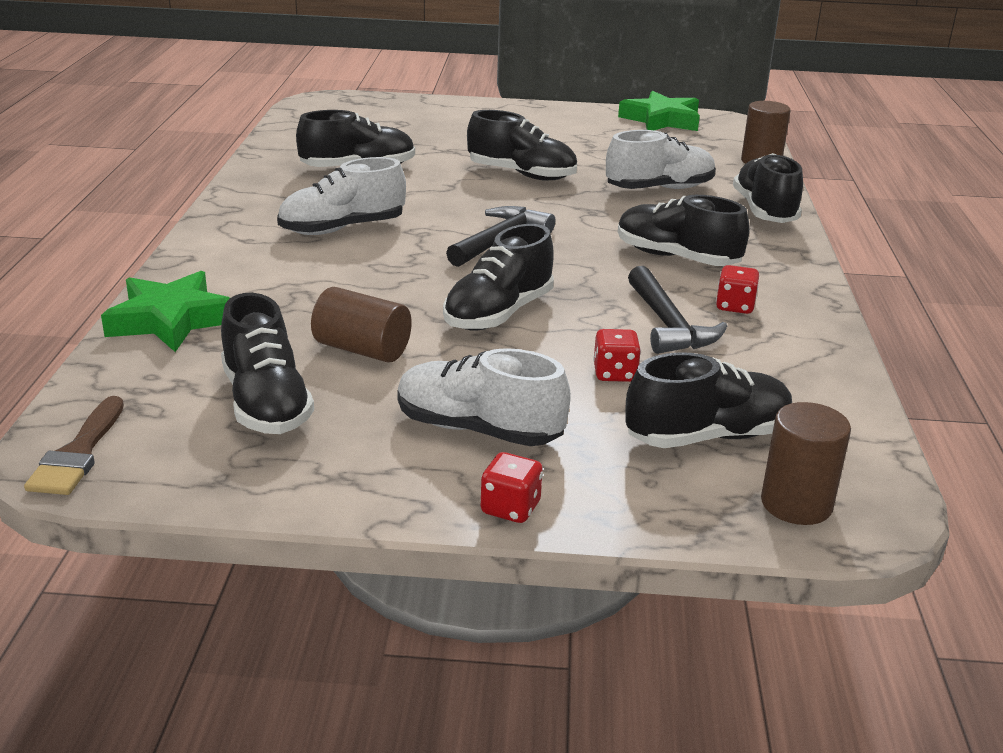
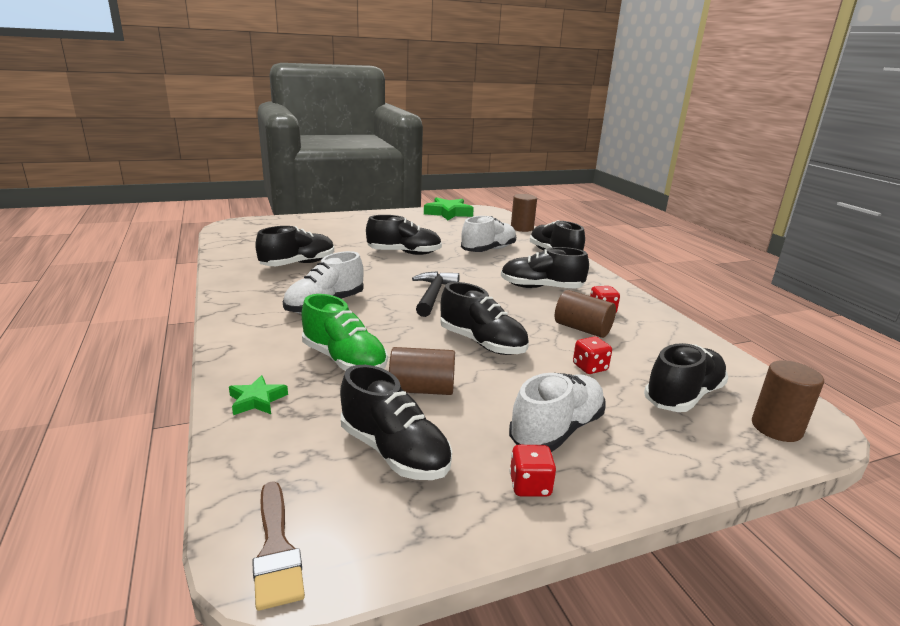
camera: 25 degrees left, 5 degrees down
green star [101,271,230,352] -> green star [229,375,288,415], size x0.55
white shoe [397,348,571,446] -> white shoe turned 135 degrees clockwise [509,373,606,452]
black shoe [443,224,554,331] -> black shoe turned 60 degrees counterclockwise [440,282,529,355]
red dice [481,452,543,523] -> red dice moved to [510,445,556,497]
black hammer [628,266,727,354] -> brown cylinder [555,290,616,338]
none -> green shoe [302,294,388,371]

